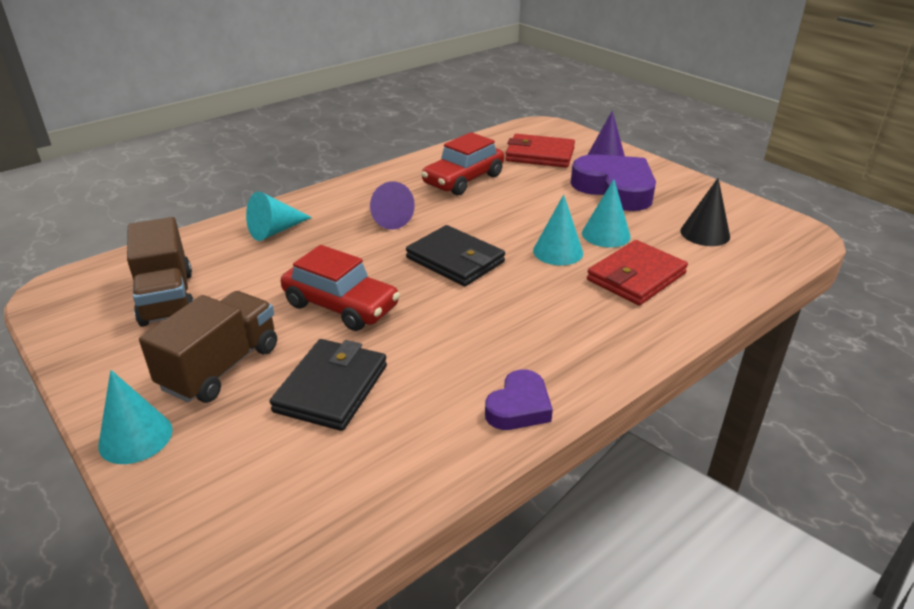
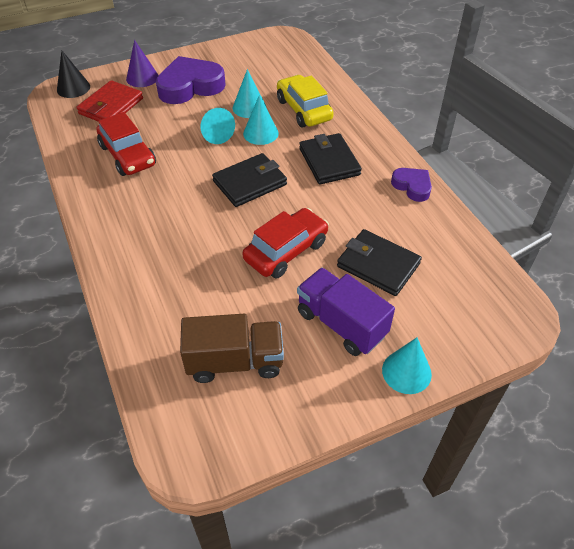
camera: 75 degrees left, 15 degrees up
brown truck [139,291,277,403] -> purple truck [297,268,395,356]
turquoise cone [246,191,312,241] -> turquoise cone moved to [200,108,235,144]
purple cone [370,181,415,230] -> none
red wallet [587,240,688,305] -> yellow car [277,75,334,127]
black cone [680,178,730,246] -> black cone moved to [57,50,90,98]
none -> black wallet [299,133,362,184]

